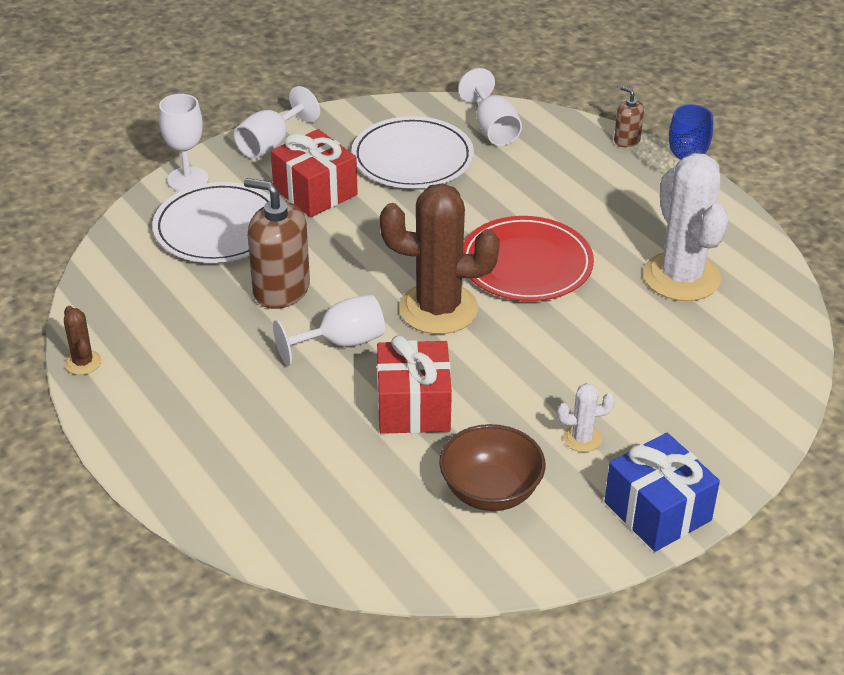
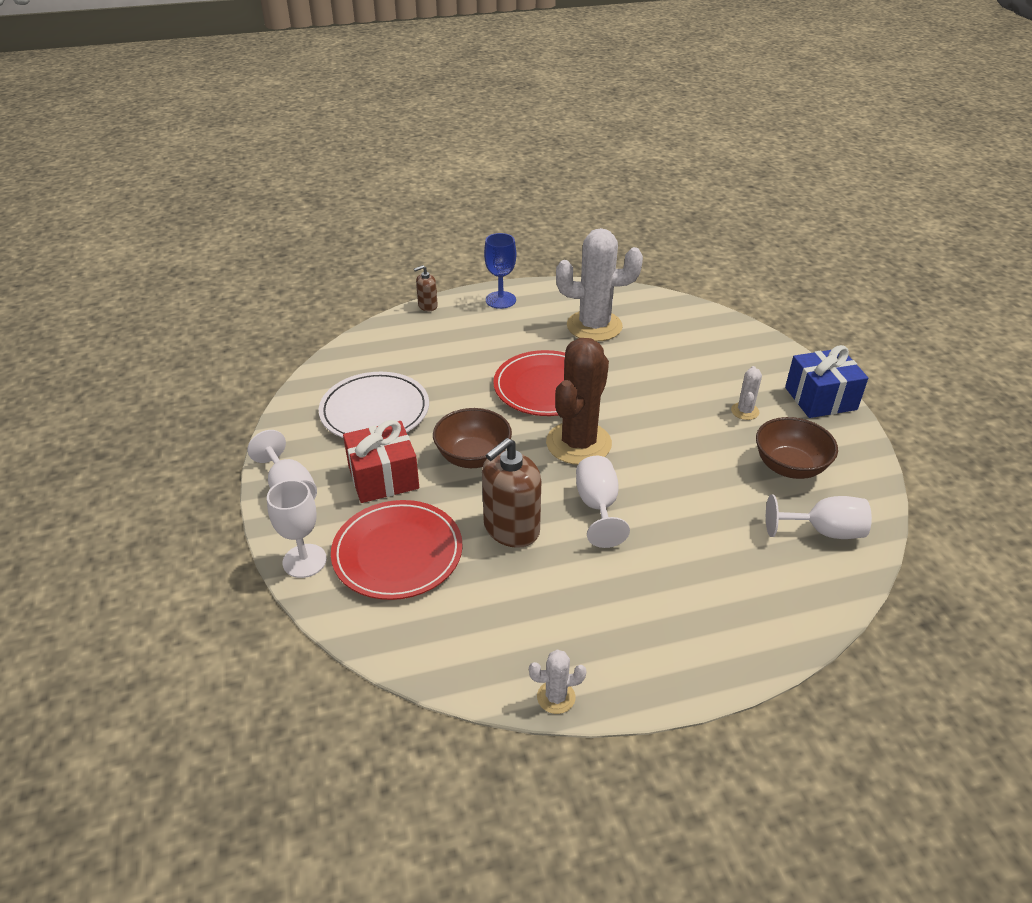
camera: 70 degrees left, 0 degrees up
brown cactus [64,306,102,375] -> white cactus [529,650,586,714]
white plate [152,182,271,263] -> red plate [331,500,463,600]
red gift [377,335,452,434] -> none
white goblet [458,68,522,146] -> white goblet moved to [766,495,872,539]
none -> brown bowl [433,408,512,468]

